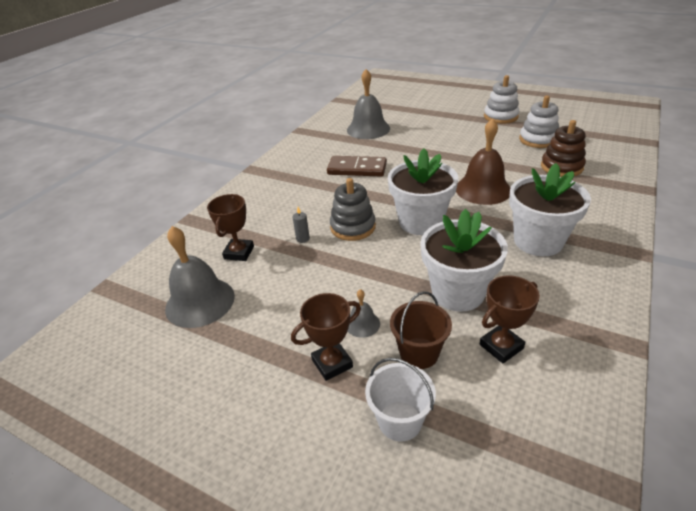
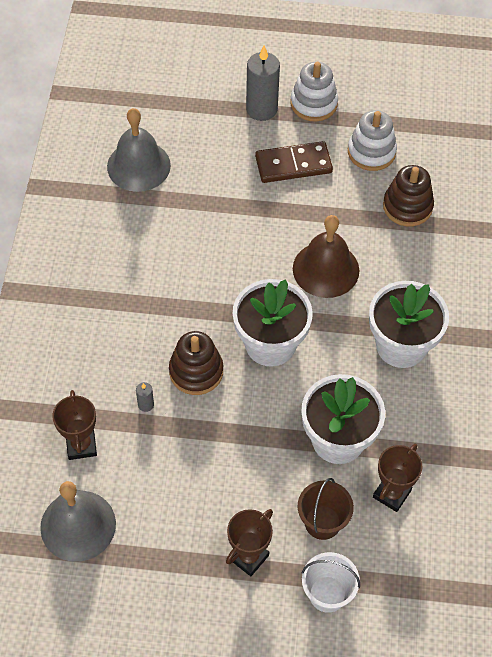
camera: 25 degrees left, 20 degrees up
brown domino [327,156,387,177] -> brown domino moved to [255,141,333,183]
grey stacking toy [330,178,376,241] -> brown stacking toy [169,331,223,395]
grey bell [348,289,380,338] -> none
none -> grey candle [246,45,280,121]

